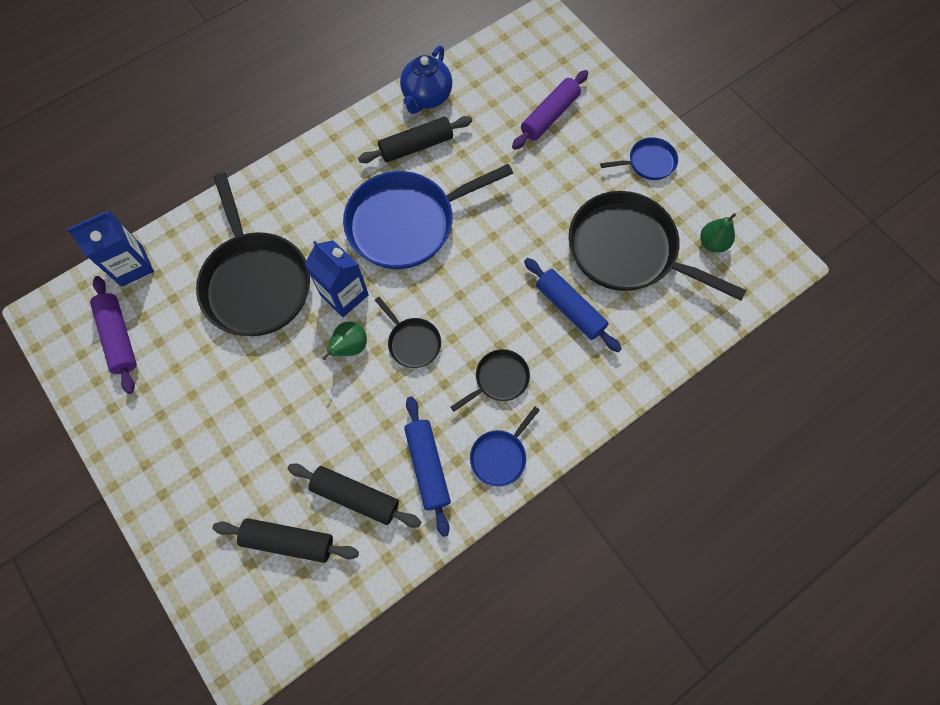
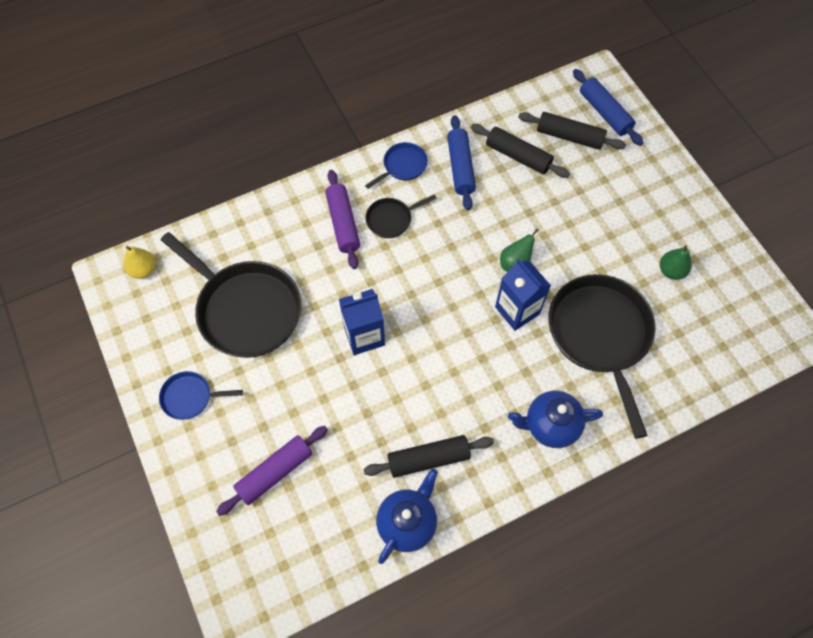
camera: 170 degrees left, 5 degrees down
blue carton [67,210,154,287] -> blue carton moved to [339,289,385,355]
purple rolling pin [90,276,137,394] -> purple rolling pin moved to [325,170,360,269]
blue pan [343,164,513,269] -> none
black pan [375,297,441,368] -> none
blue rolling pin [524,258,622,352] -> blue rolling pin moved to [573,69,643,146]
green pear [700,213,736,253] -> green pear moved to [660,245,692,280]
none -> yellow pear [124,246,156,279]
none -> blue teapot [508,391,603,448]

